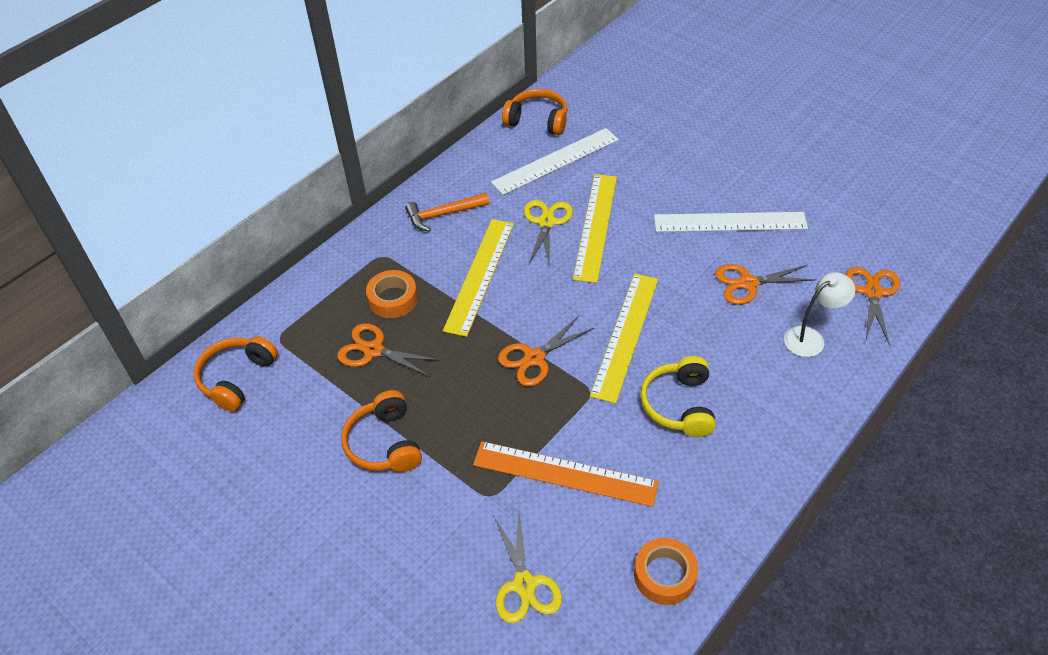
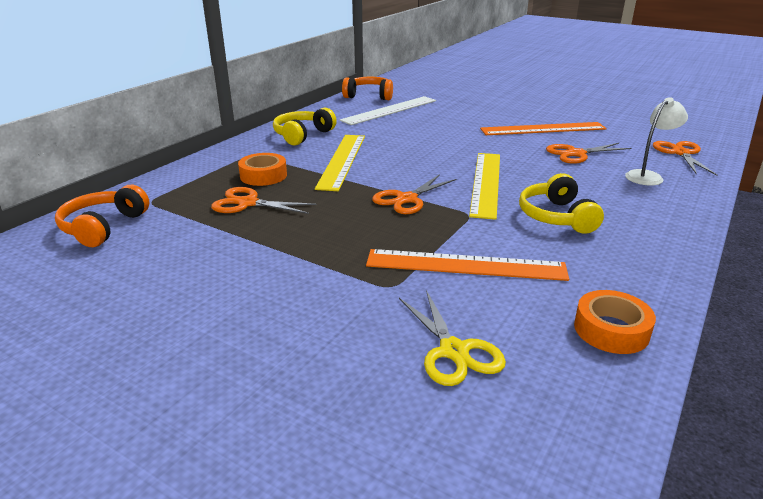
camera: 10 degrees left, 20 degrees down
orange headphones [341,390,422,472] -> none
orange hammer [405,193,489,232] -> yellow headphones [273,108,337,146]
yellow scissors [524,200,573,266] -> none
yellow ruler [573,174,617,283] -> none
white ruler [654,212,808,232] -> orange ruler [480,122,607,135]

